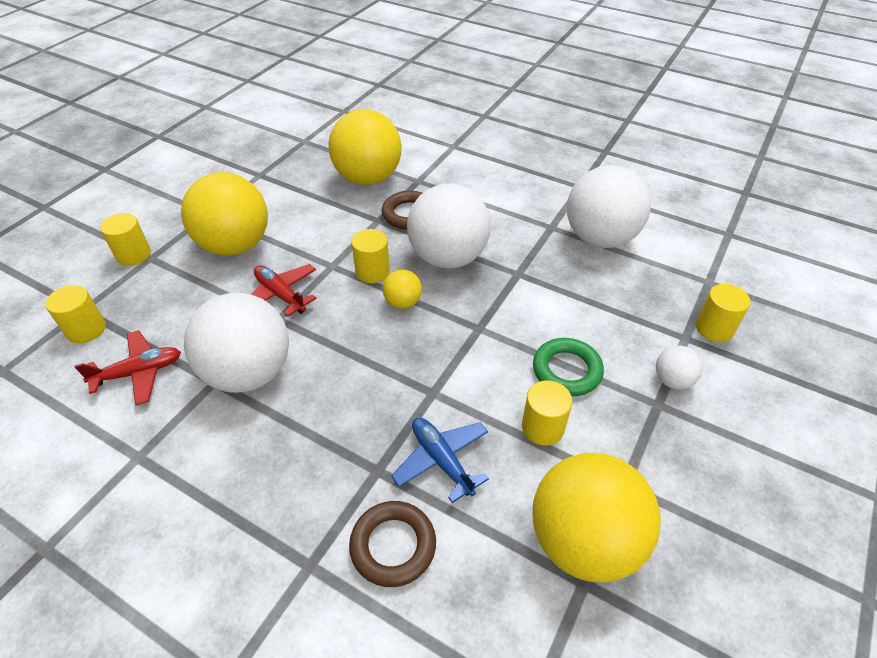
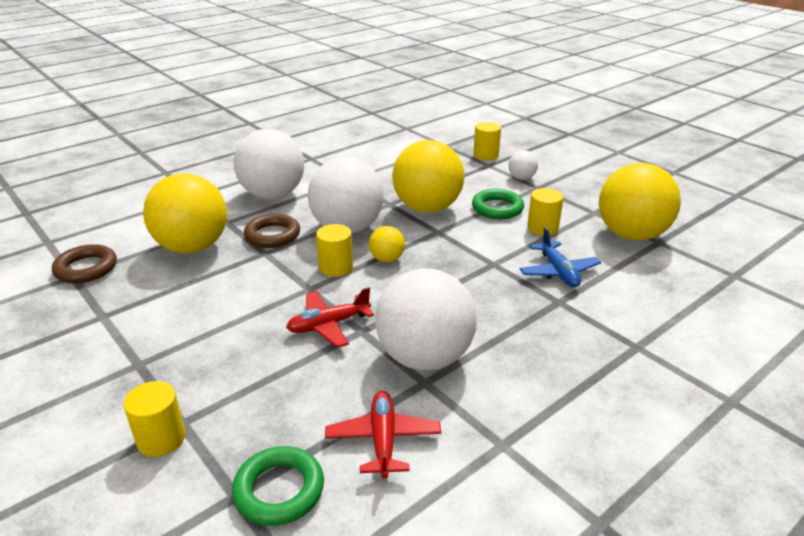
camera: 70 degrees left, 15 degrees down
yellow cylinder [45,285,106,344] -> green ring [232,446,324,526]
yellow ball [181,172,268,256] -> yellow ball moved to [392,140,464,213]
brown ring [349,501,436,587] -> brown ring moved to [52,244,117,283]
blue plane [391,418,489,503] -> blue plane turned 90 degrees counterclockwise [520,227,601,287]
white ball [567,165,651,248] -> white ball moved to [234,129,304,199]

